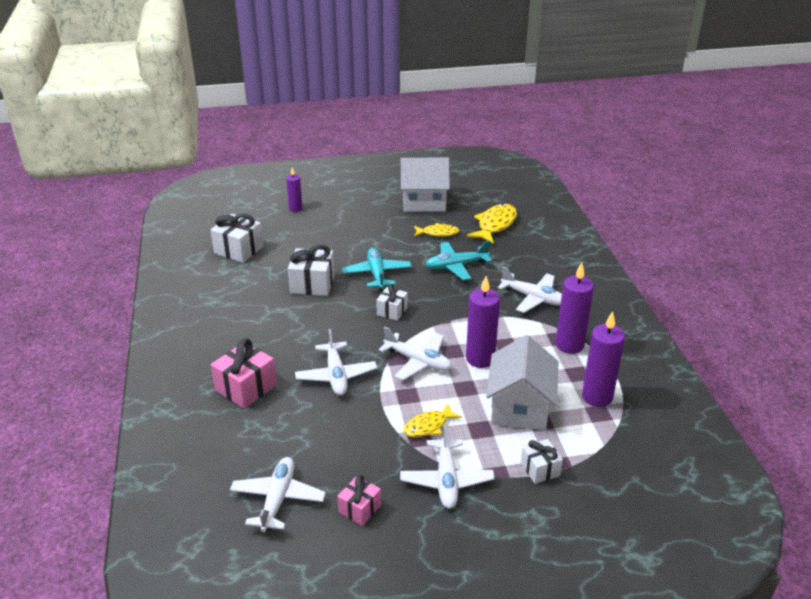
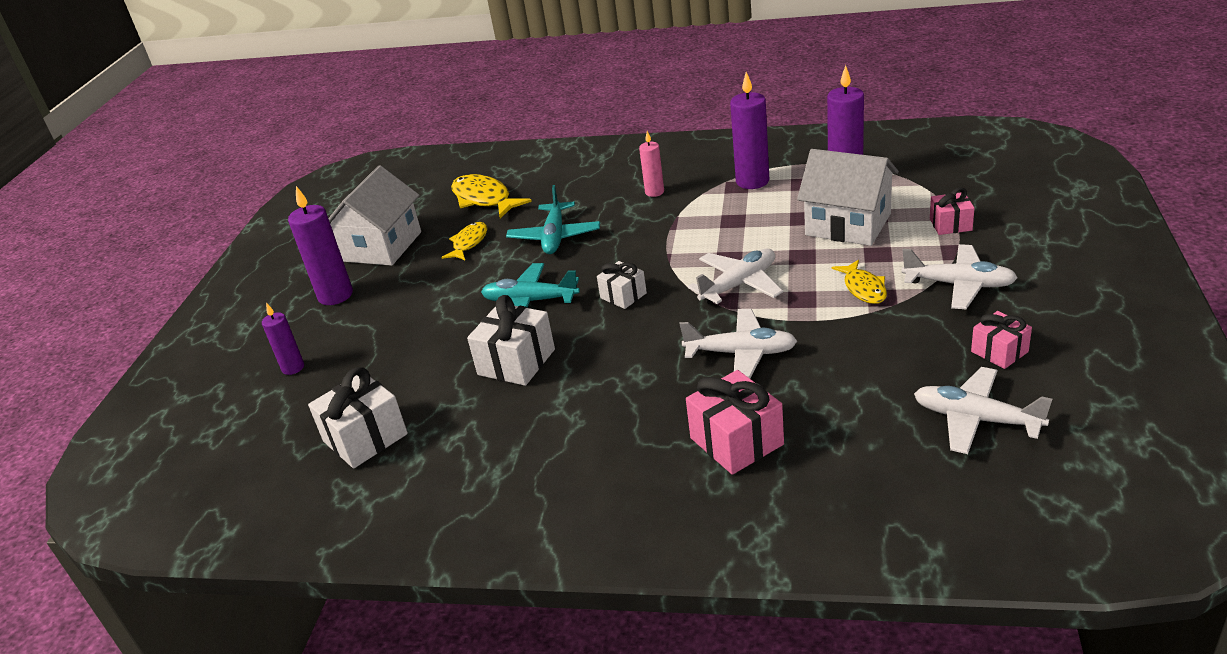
camera: 65 degrees left, 0 degrees up
purple candle [466,276,500,368] -> purple candle moved to [288,186,353,305]
white plane [498,267,562,313] -> pink candle [639,131,664,197]
white gift [521,439,563,484] -> pink gift [930,187,975,235]

